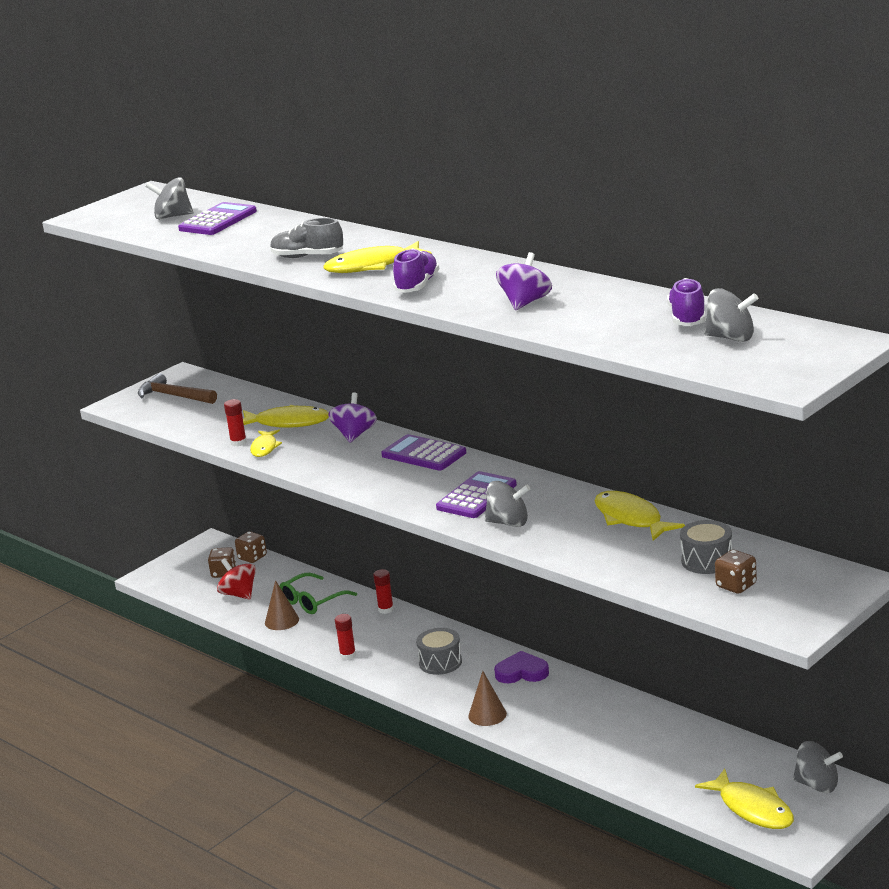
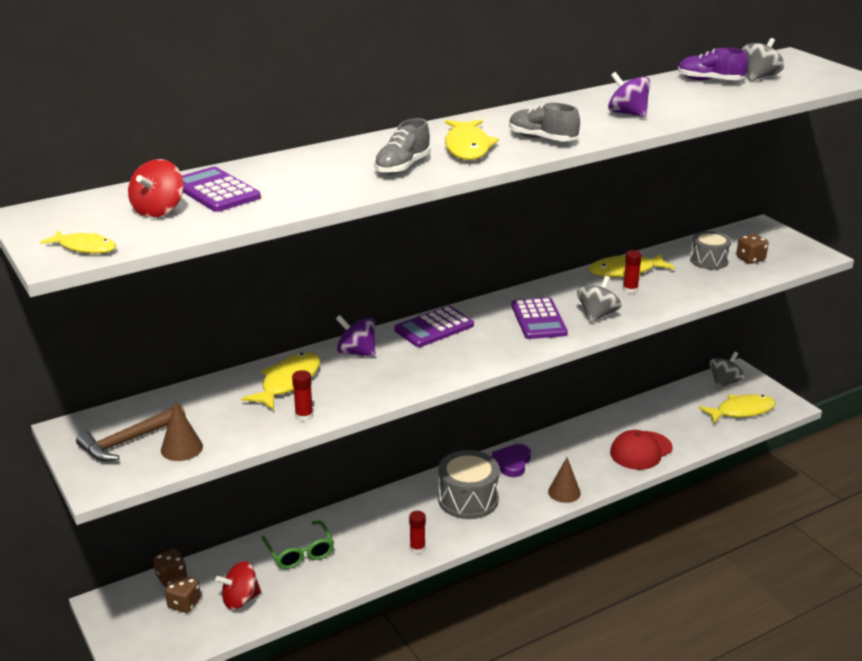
camera: 75 degrees left, 5 degrees up
grey spinning top [145,177,193,219] -> red spinning top [128,159,184,218]
yellow fish [250,429,282,457] -> yellow fish moved to [40,230,116,254]
brown cone [265,580,299,630] -> brown cone moved to [161,401,203,461]
red glue stick [373,569,394,614] -> red glue stick moved to [623,250,642,294]
purple shoe [393,248,439,293] -> grey shoe [509,103,580,141]
grey drum [416,628,462,675] -> grey drum [438,450,500,519], size x1.56
purple calculator [436,471,517,518] -> purple calculator turned 150 degrees counterclockwise [511,297,568,339]
none -> red cap [610,430,673,470]

